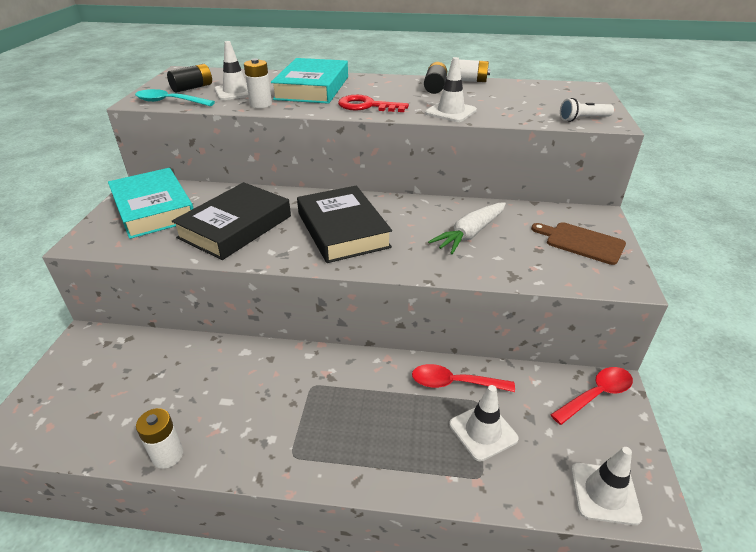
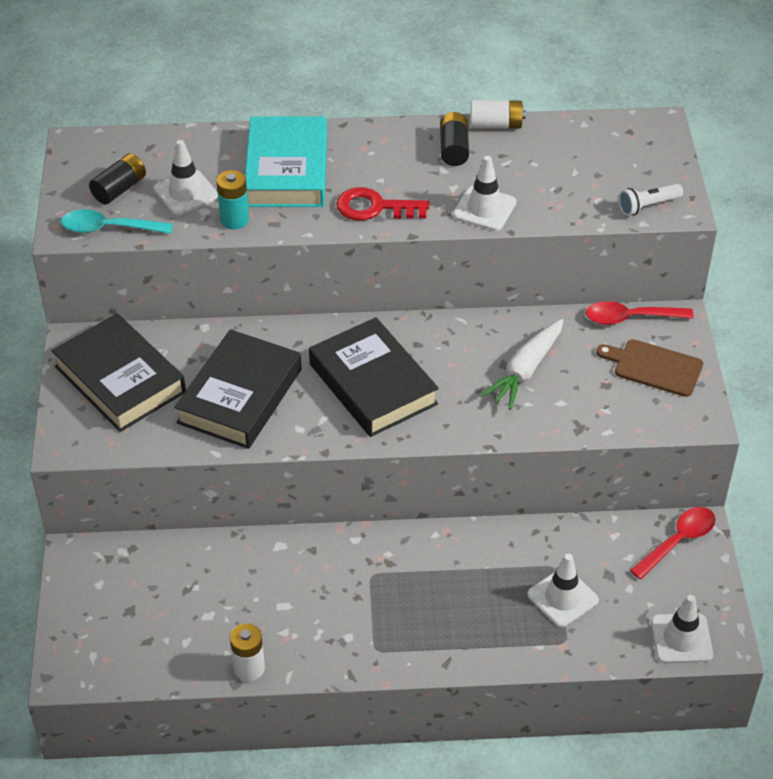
camera: 10 degrees left, 10 degrees up
turquoise book [108,168,194,239] -> black book [51,313,186,432]
white battery [244,59,272,108] -> turquoise battery [216,170,249,229]
red spoon [412,364,515,392] -> red spoon moved to [586,301,694,325]

